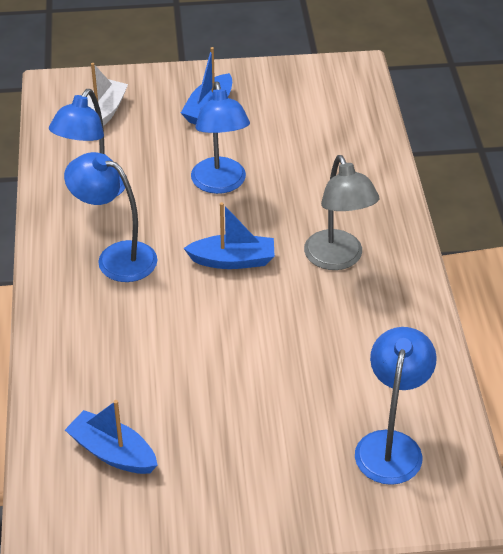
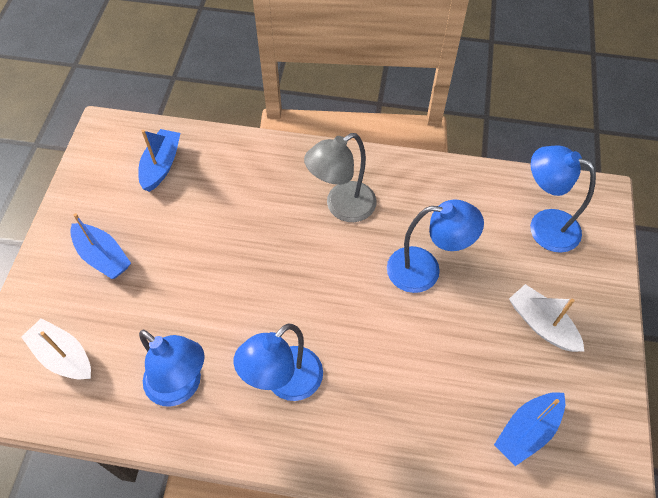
camera: 75 degrees left, 15 degrees up
blue boat [183,202,275,269] -> blue boat moved to [138,129,180,192]
blue lamp [191,81,250,194] -> blue lamp moved to [387,199,484,293]
grey lamp [304,155,380,270] -> grey lamp turned 150 degrees clockwise [304,133,377,222]
none -> white boat [509,284,585,352]

